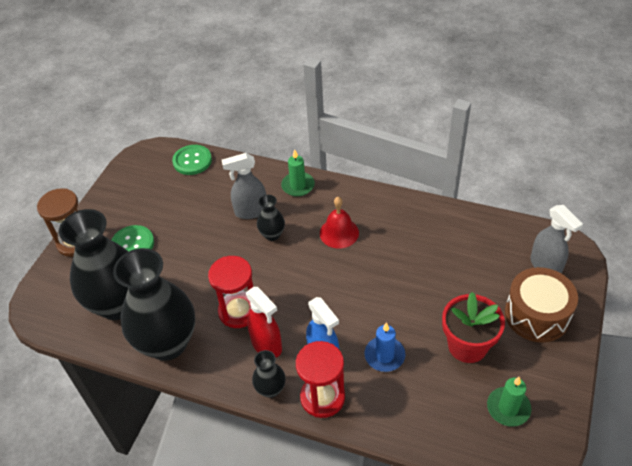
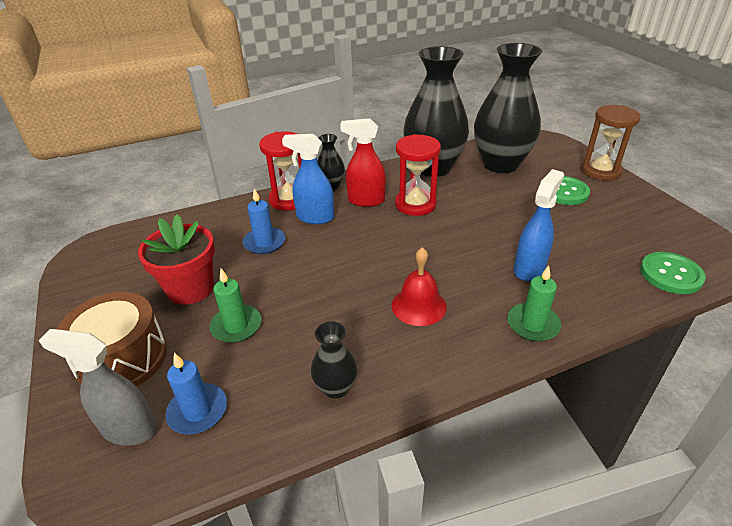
camera: 135 degrees right, 10 degrees down
grey spray bottle [222,153,266,219] -> blue spray bottle [514,169,564,281]
black vase [257,195,285,241] -> black vase moved to [311,321,358,399]
green candle [487,377,531,427] -> green candle moved to [210,269,261,343]
none -> blue candle [165,353,227,434]

